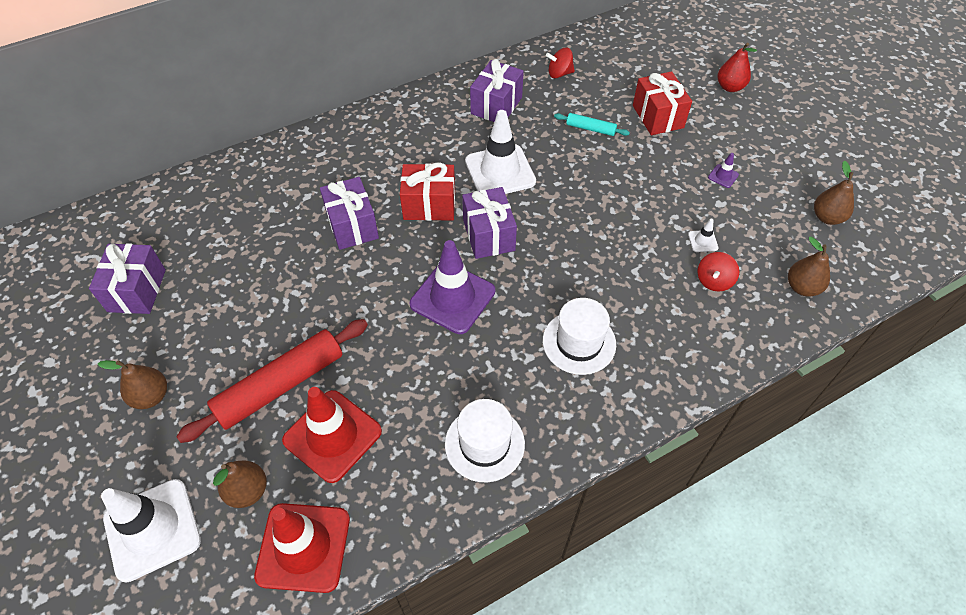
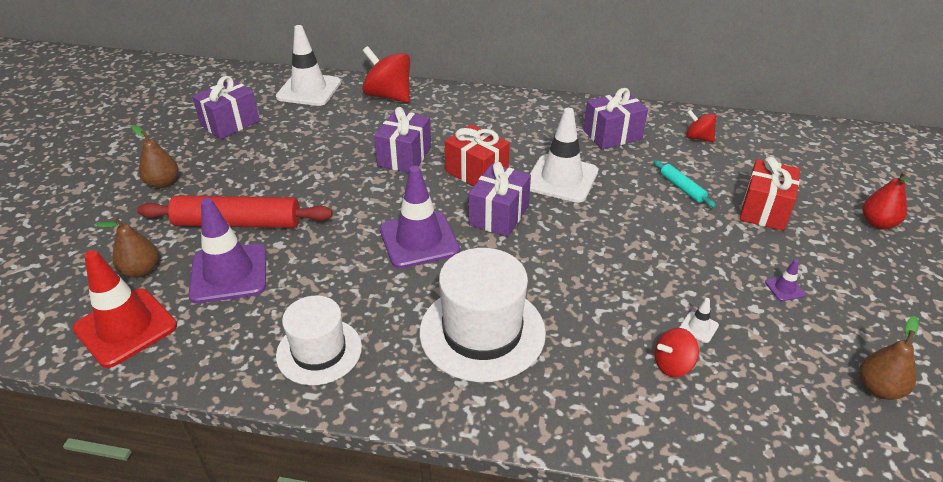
camera: 40 degrees right, 15 degrees down
white traffic cone [101,479,201,582] -> white traffic cone moved to [276,25,341,106]
red traffic cone [282,387,382,483] -> purple traffic cone [188,198,266,304]
white hat [543,298,616,375] -> white hat [419,248,546,382], size x1.53
brown pear [788,237,830,297] -> none
none -> red spinning top [362,46,410,103]

